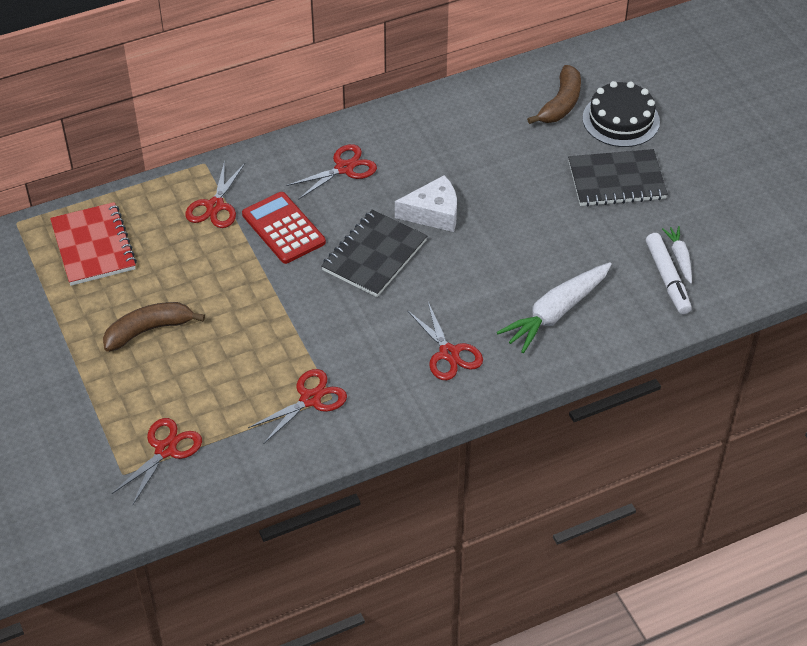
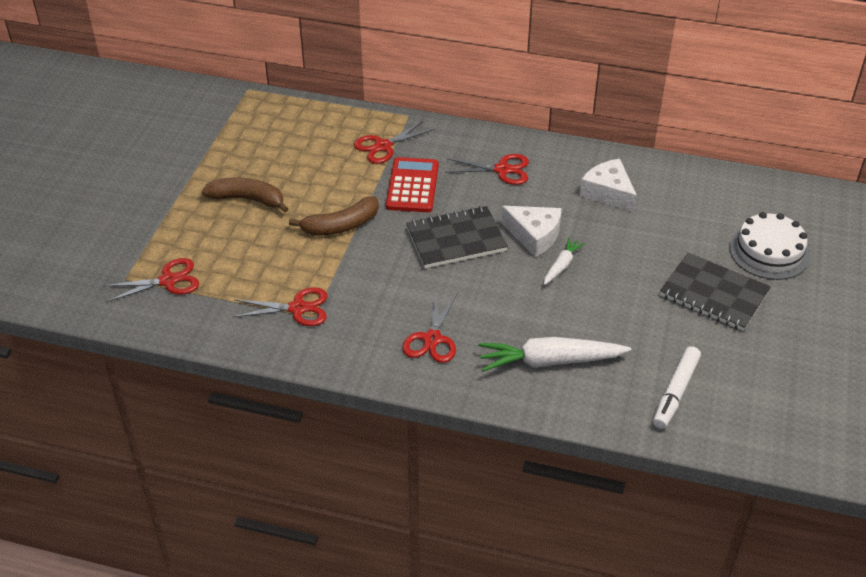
camera: 40 degrees right, 5 degrees down
red notebook [50,202,137,286] -> none
brown banana [527,65,581,124] -> brown banana moved to [289,196,379,236]
black cake [582,81,660,147] -> white cake [729,212,810,280]
white carrot [662,226,692,284] -> white carrot moved to [544,238,585,285]
none -> white cheese [579,159,637,212]

